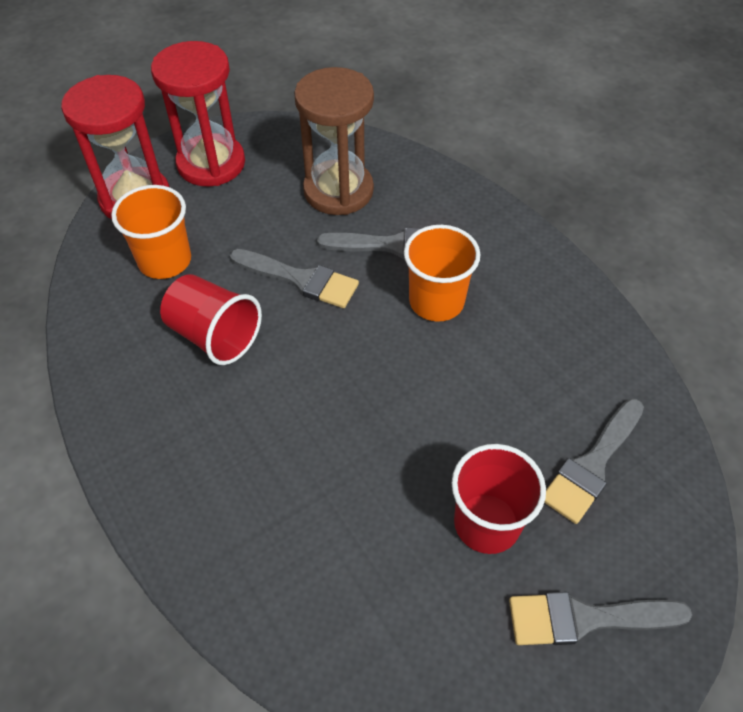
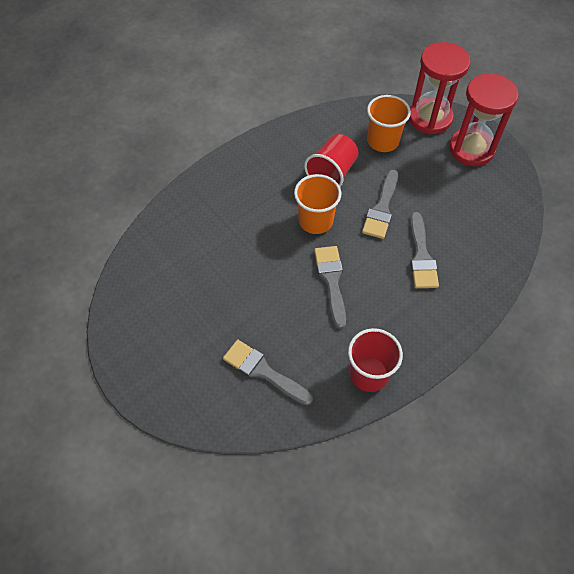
camera: 85 degrees right, 5 degrees up
brown hourglass [294,67,374,215] -> none
orange cup [404,225,480,322] -> orange cup moved to [294,174,341,234]
red cup [452,444,546,554] -> red cup moved to [348,328,403,392]
grey brush [509,592,692,645] -> grey brush moved to [314,246,346,329]

